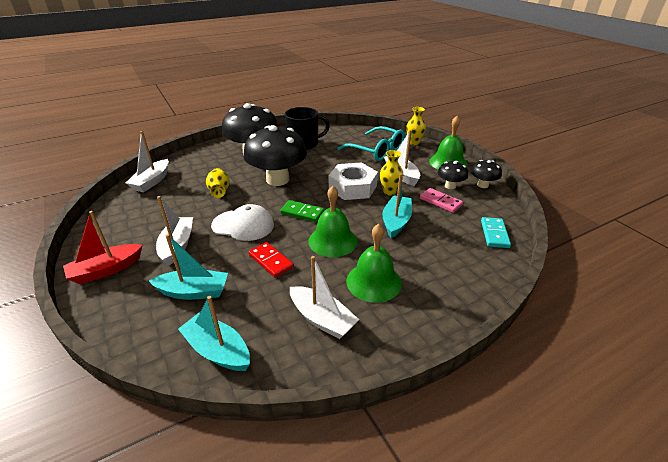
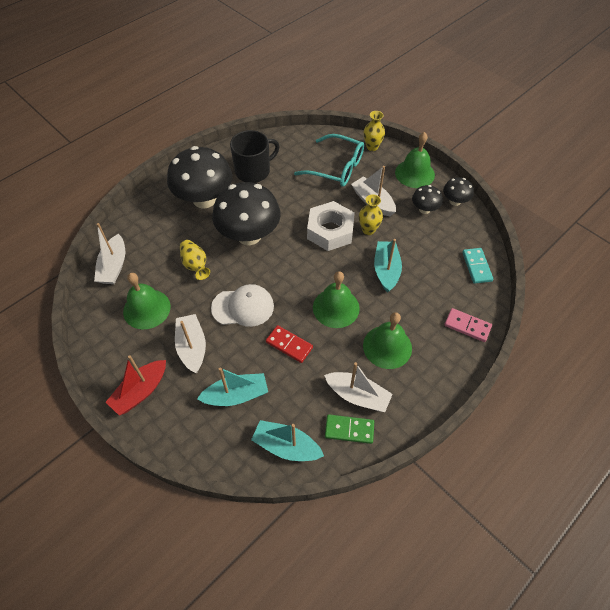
camera: 15 degrees left, 20 degrees up
green domino [280,200,324,222] -> green domino moved to [325,414,374,444]
pink domino [420,188,463,213] -> pink domino moved to [444,308,492,342]
none -> green bell [123,273,171,329]

